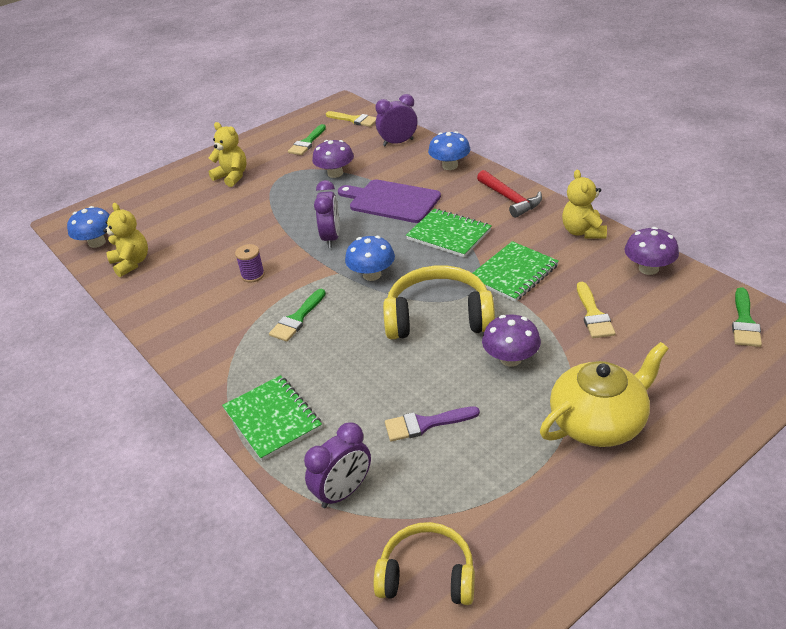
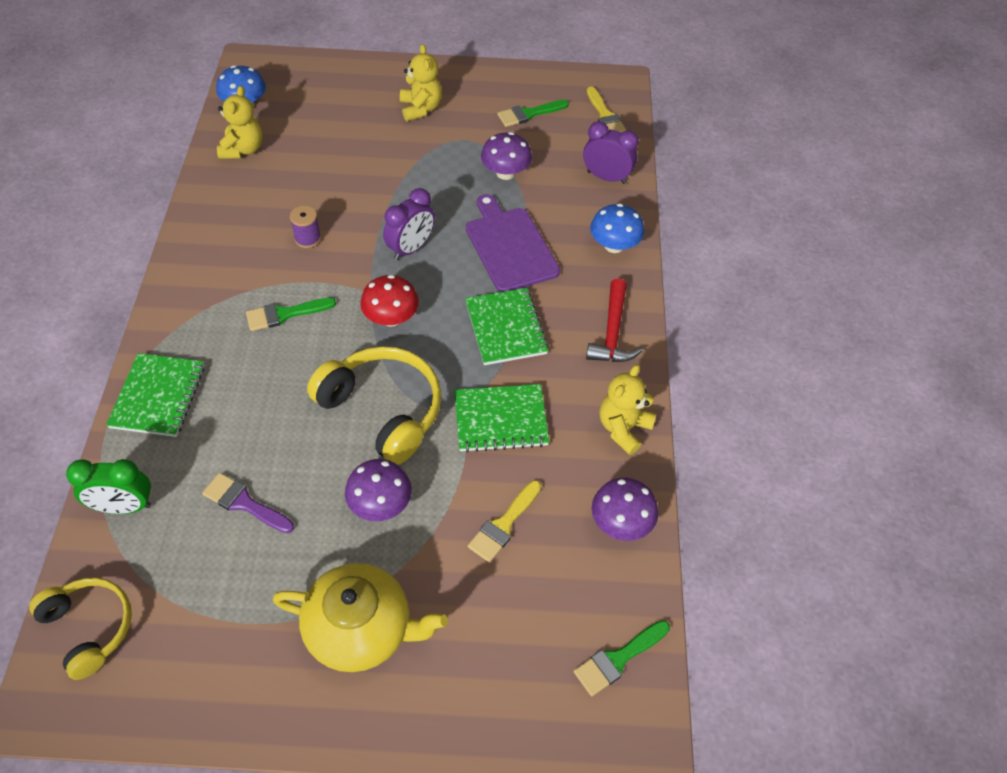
camera: 35 degrees right, 15 degrees up
purple clock [304,422,371,508] -> green clock [66,459,151,514]
blue mushroom [345,236,395,281] -> red mushroom [361,275,419,327]

